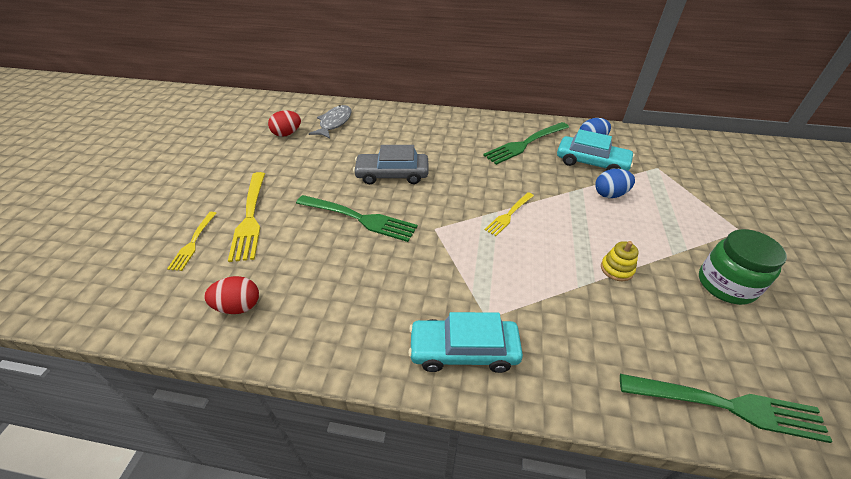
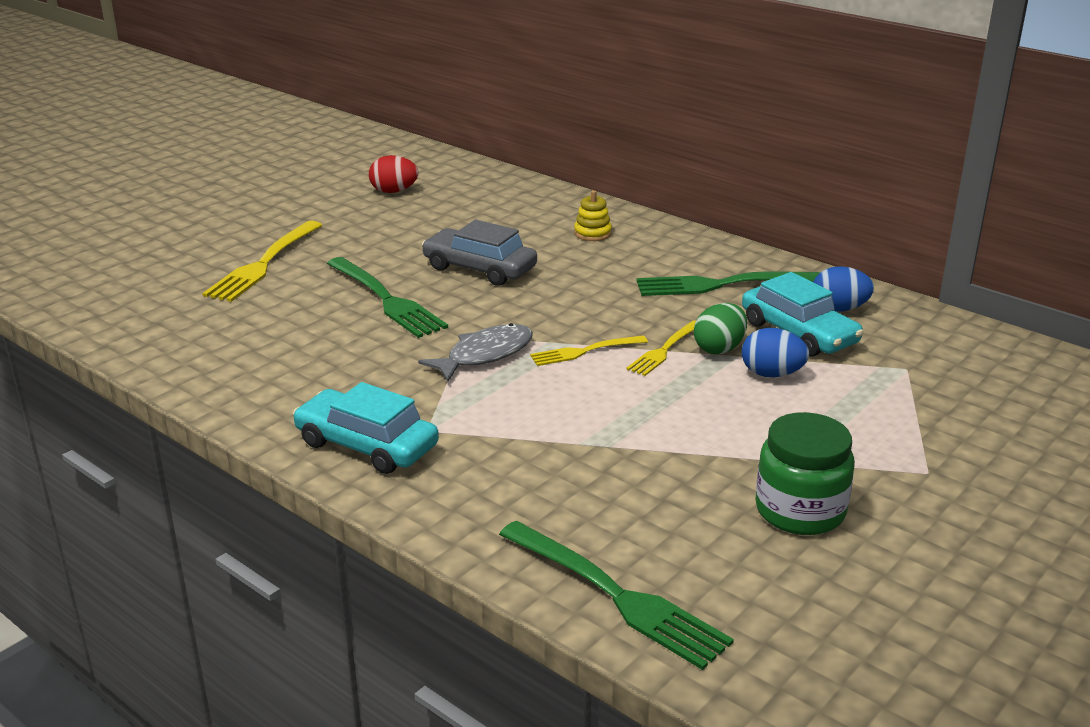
camera: 30 degrees right, 15 degrees down
yellow fork [167,212,216,271] -> yellow fork moved to [626,320,696,376]
red egg [204,276,259,314] -> none
grey fish [309,105,352,139] -> grey fish moved to [418,323,533,382]
yellow stacking toy [601,241,639,281] -> yellow stacking toy moved to [574,190,612,241]
none -> green egg [694,303,747,354]

